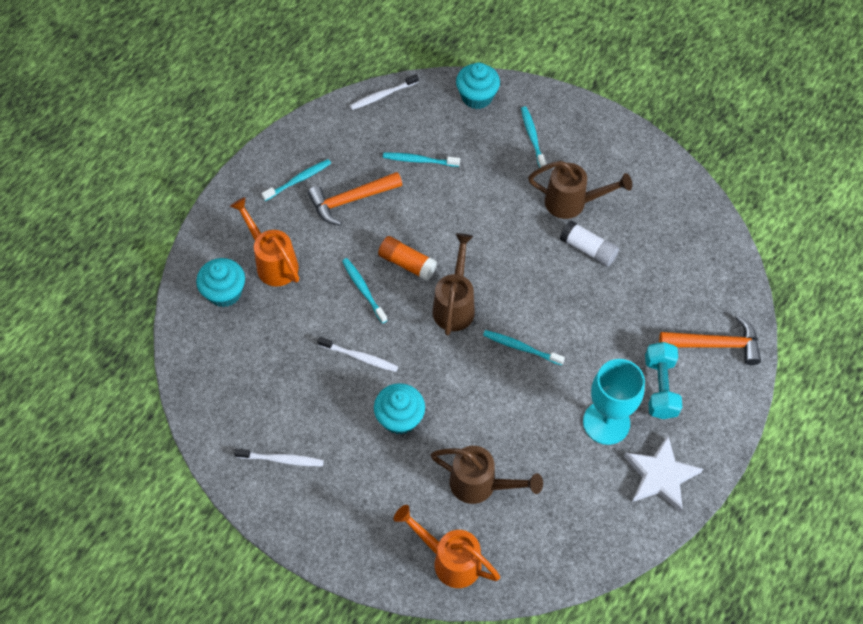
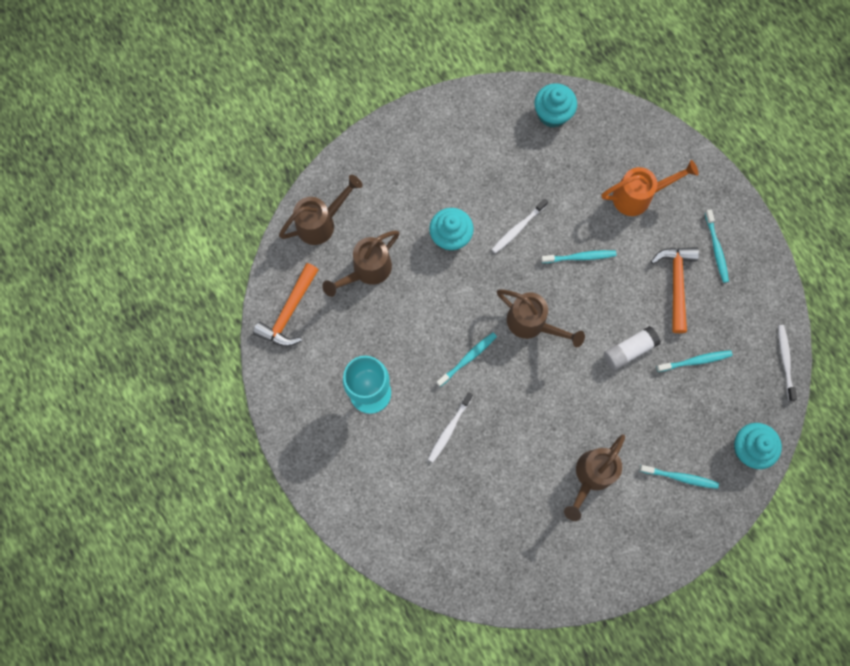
camera: 115 degrees right, 15 degrees up
turquoise cupcake [196,258,245,307] -> turquoise cupcake moved to [534,83,577,128]
white toothbrush [234,449,324,466] -> white toothbrush moved to [428,392,473,462]
orange glue stick [378,236,438,281] -> none
turquoise toothbrush [383,153,460,167] -> turquoise toothbrush turned 45 degrees clockwise [657,350,733,372]
orange watering can [394,505,500,588] -> brown watering can [279,175,363,245]
white glue stick [560,220,619,267] -> white glue stick moved to [604,326,661,370]
white star [624,435,703,513] -> none
turquoise dumbbell [645,342,682,419] -> none
orange hammer [659,315,761,365] -> orange hammer moved to [253,263,319,347]

